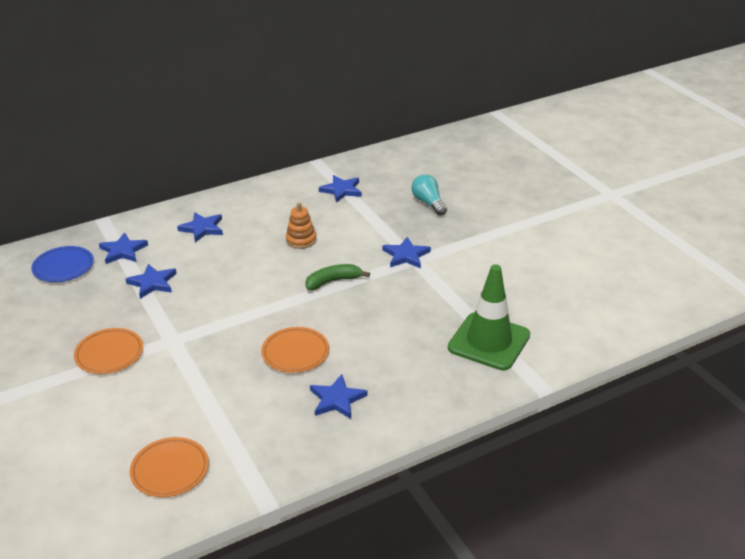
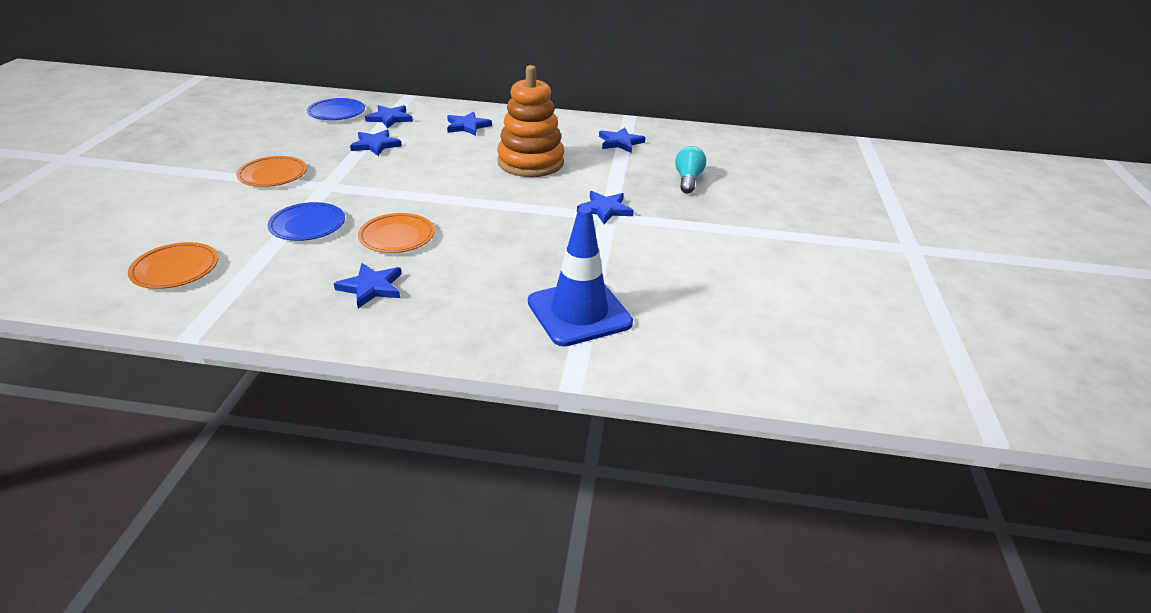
camera: 35 degrees right, 0 degrees up
orange stacking toy [286,202,316,249] -> orange stacking toy [497,65,564,177], size x2.06
green banana [305,264,370,290] -> none
green traffic cone [448,264,530,371] -> blue traffic cone [528,206,633,347]
none -> blue plate [267,202,345,241]

